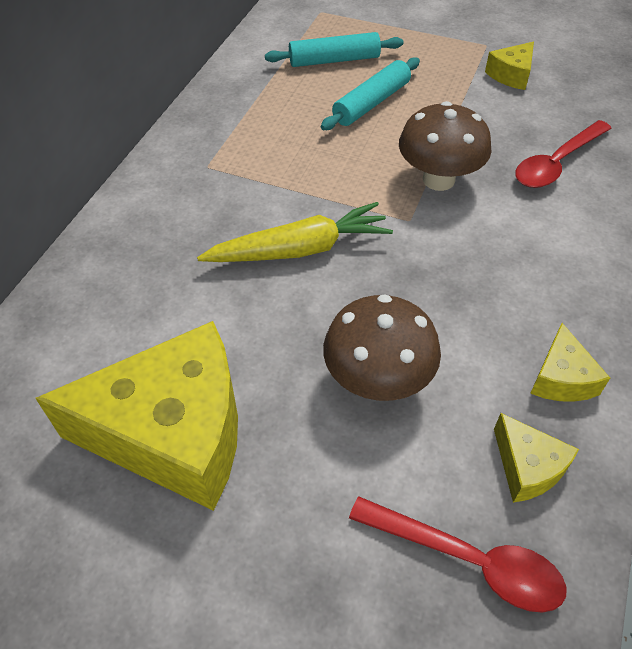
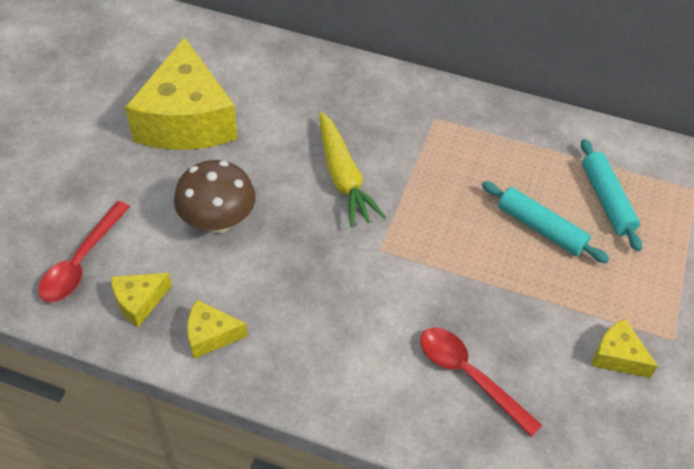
camera: 85 degrees right, 0 degrees up
brown mushroom [399,101,491,191] -> none

